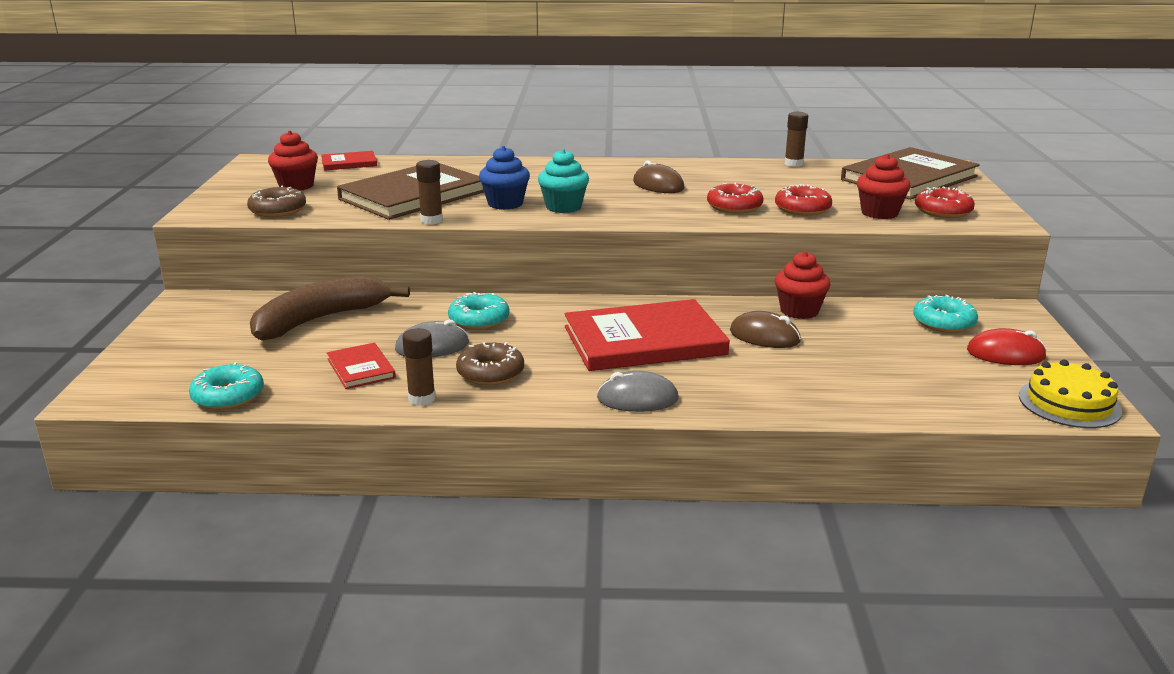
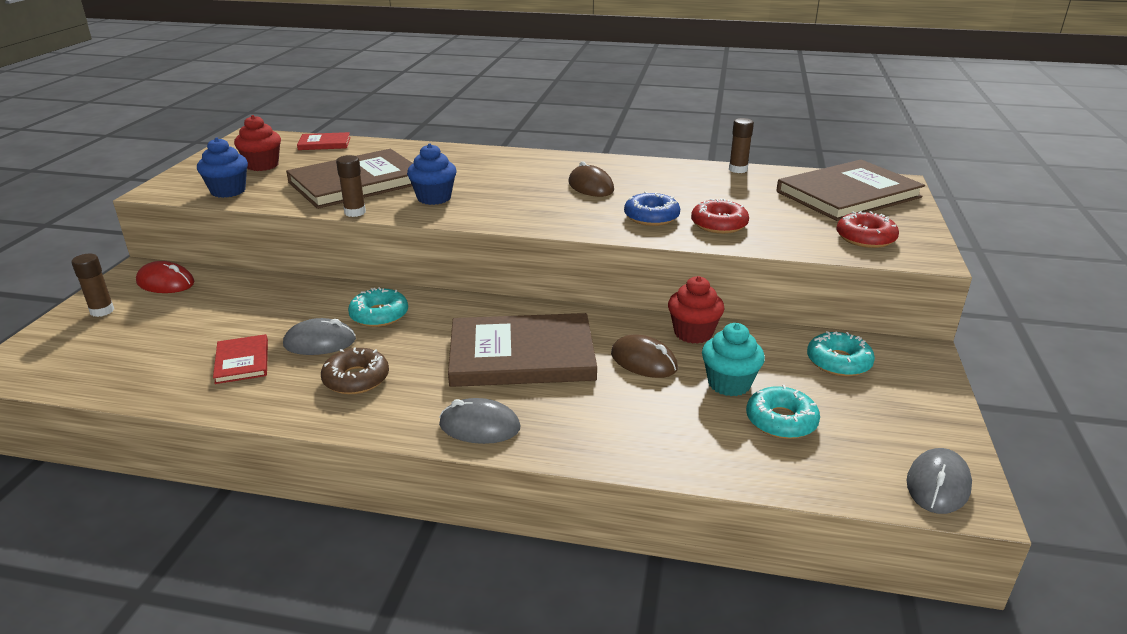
camera: 10 degrees right, 5 degrees up
turquoise donut [189,362,264,410] -> turquoise donut moved to [746,385,820,439]
brown donut [247,185,306,217] -> blue cupcake [197,137,248,198]
brown banana [250,275,410,341] -> none
brown glue stick [402,328,436,406] -> brown glue stick moved to [72,254,114,317]
turquoise cupcake [538,149,589,213] -> turquoise cupcake moved to [702,323,765,396]
red book [565,299,730,371] -> brown book [448,313,597,387]
red donut [707,183,764,213] -> blue donut [624,191,680,226]
red cupcake [857,154,911,219] -> none
red mouse [967,328,1047,365] -> red mouse moved to [136,261,194,293]
yellow cake [1019,360,1122,428] -> grey mouse [907,448,972,514]

